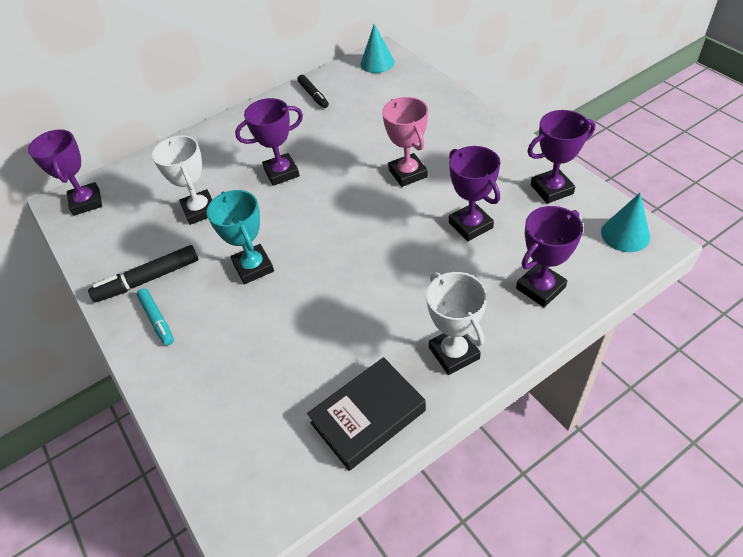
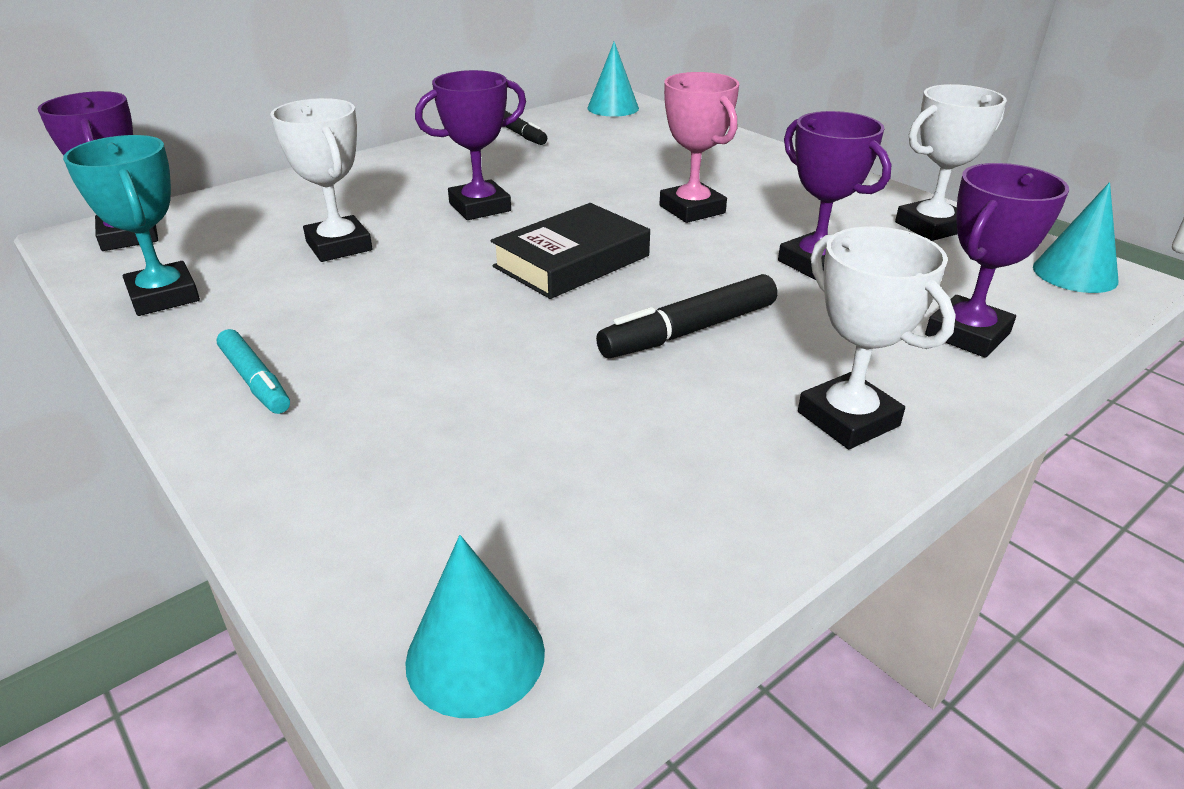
camera: 10 degrees left, 15 degrees down
black marker [88,245,199,302] -> black marker moved to [596,274,777,358]
turquoise trophy [207,190,274,284] -> turquoise trophy moved to [63,135,200,316]
black book [307,357,426,471] -> black book moved to [491,203,650,299]
purple trophy [527,110,596,204] -> white trophy [895,84,1007,241]
none -> turquoise cone [405,535,545,718]

